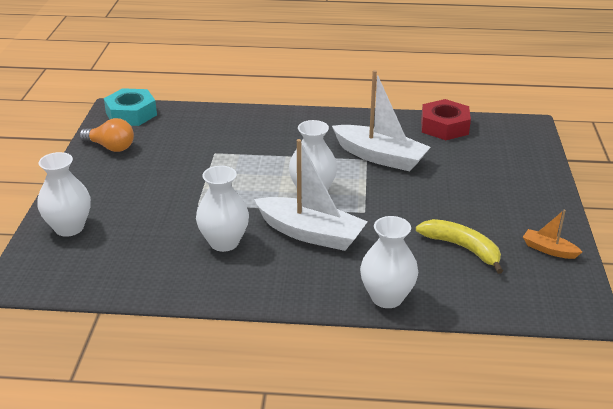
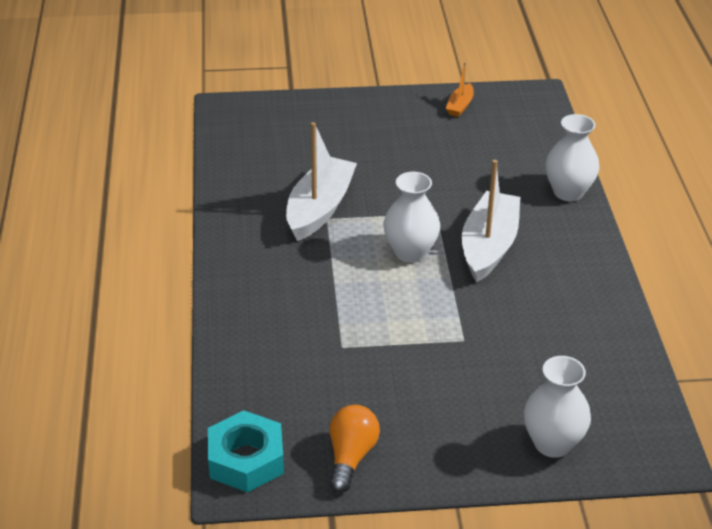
camera: 100 degrees left, 5 degrees up
white vase [196,166,249,252] -> none
yellow banana [416,219,503,274] -> none
red nut [421,99,471,140] -> none

